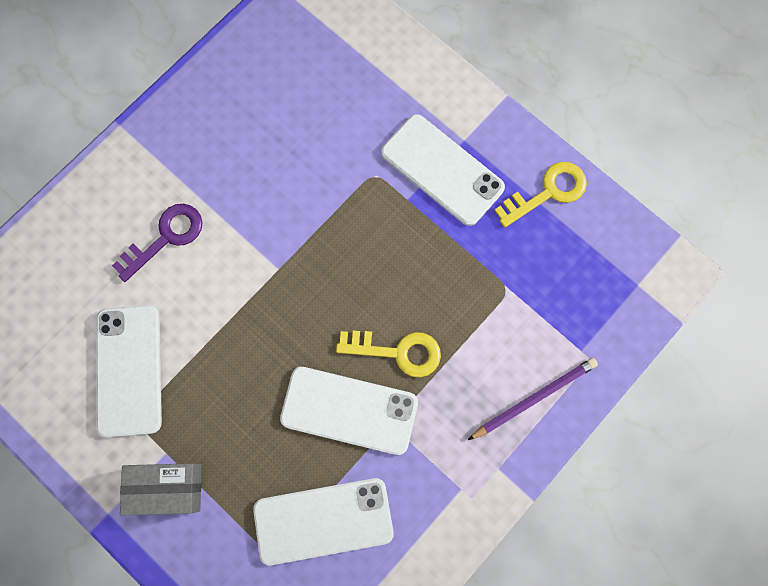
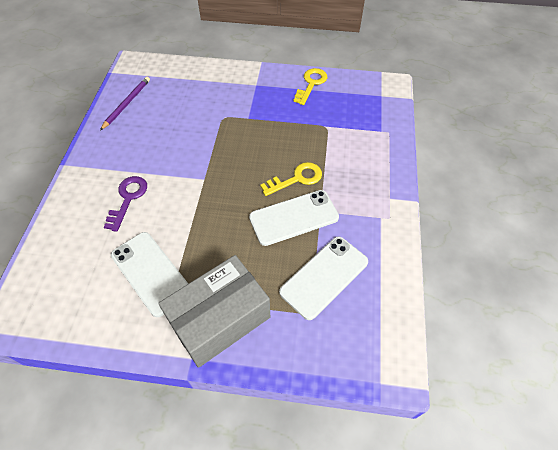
camera: 35 degrees left, 20 degrees down
grey box [120,463,202,515] -> grey box [158,255,270,368], size x1.70
white phone [381,114,505,226] -> none
purple pencil [468,358,598,440] -> purple pencil moved to [100,77,150,130]

